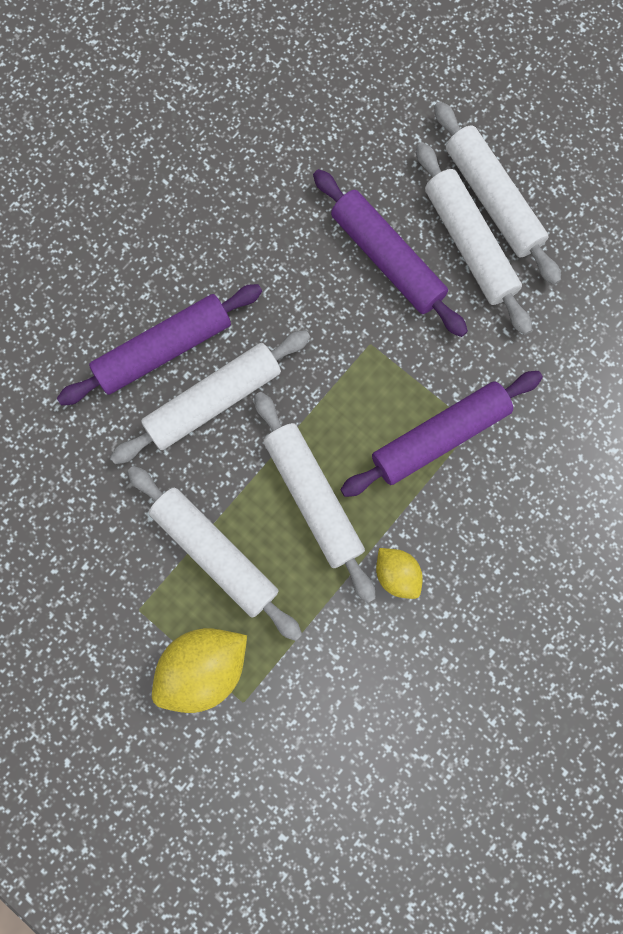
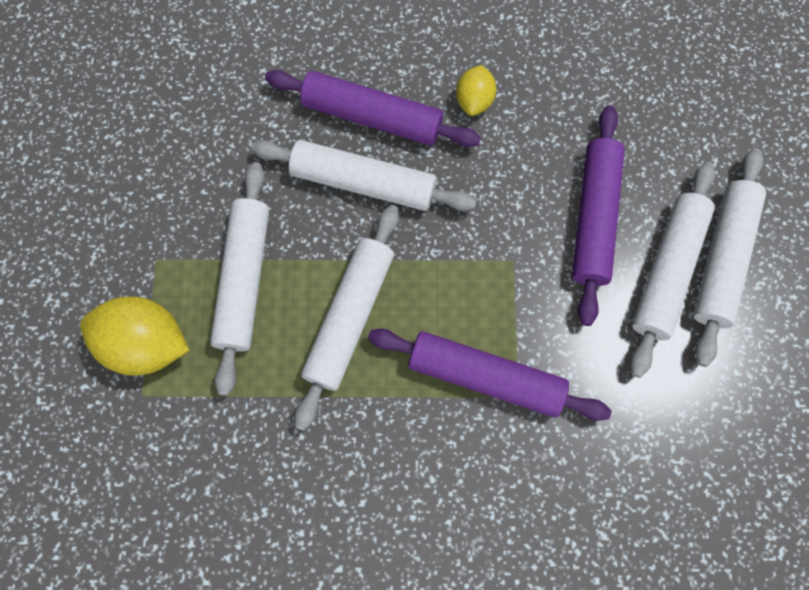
camera: 50 degrees right, 5 degrees down
yellow lemon [376,548,423,599] -> yellow lemon moved to [456,65,496,116]

